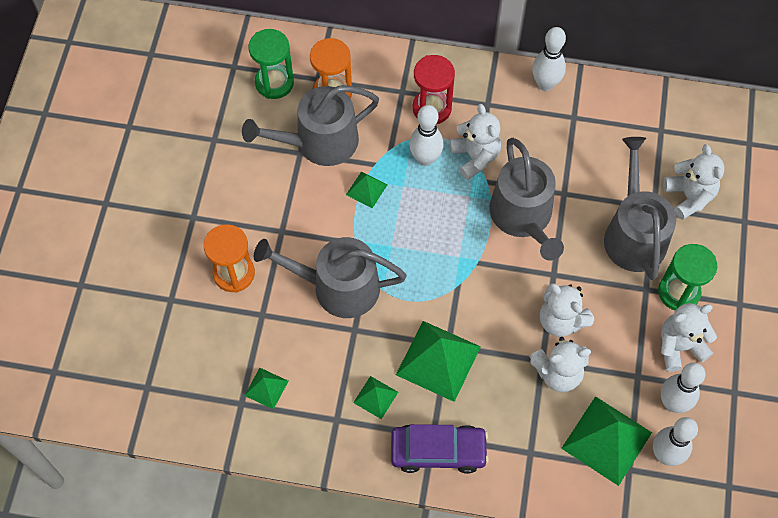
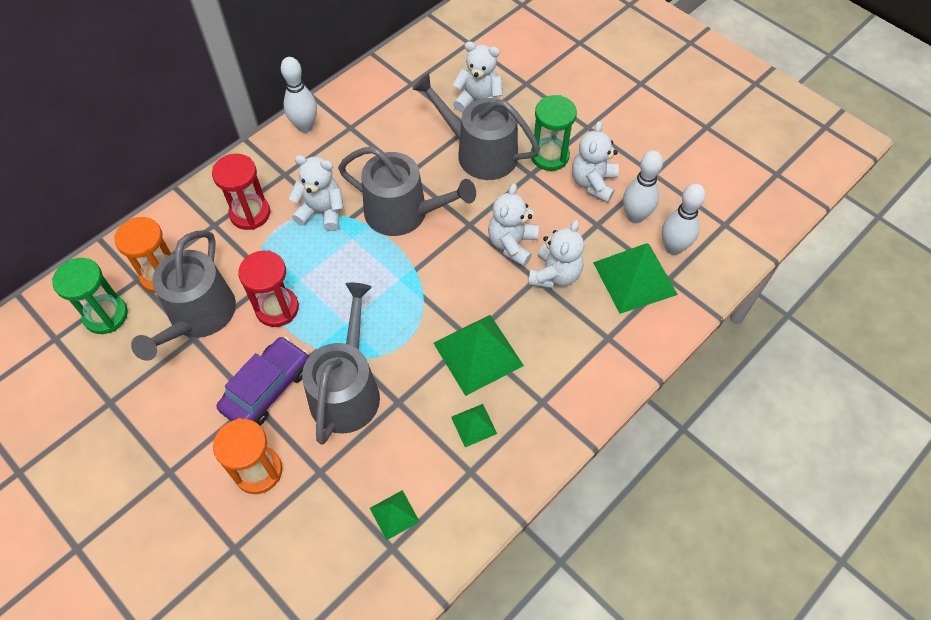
camera: 55 degrees left, 5 degrees down
grey watering can [254,237,407,318] -> grey watering can turned 150 degrees clockwise [302,282,380,445]
green pyramid [346,171,387,208] -> red hourglass [238,250,299,327]
purple car [391,424,489,474] -> purple car moved to [217,337,309,426]
white bowling pin [409,105,444,166] -> none
white teddy bear [540,283,594,337] -> white teddy bear turned 120 degrees clockwise [488,183,539,266]

